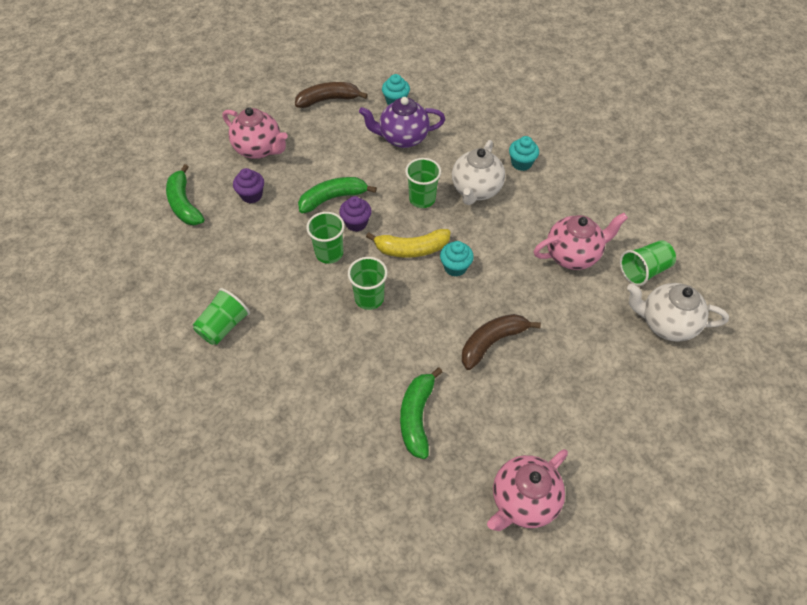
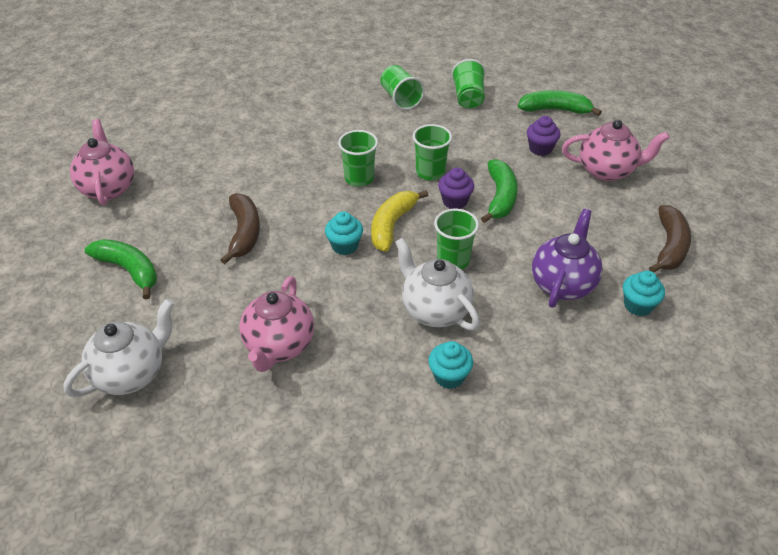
camera: 120 degrees right, 10 degrees down
pink teapot [223,107,288,159] -> pink teapot turned 150 degrees counterclockwise [562,120,670,181]
green banana [400,368,443,459] -> green banana moved to [85,239,157,299]
green cup [620,240,676,286] -> green cup moved to [451,59,486,109]

